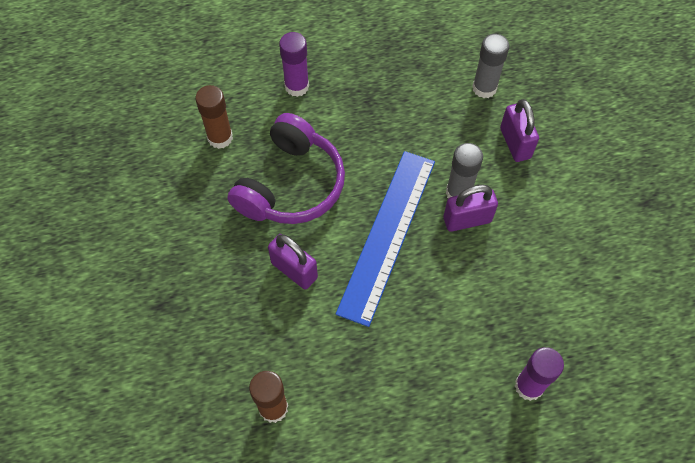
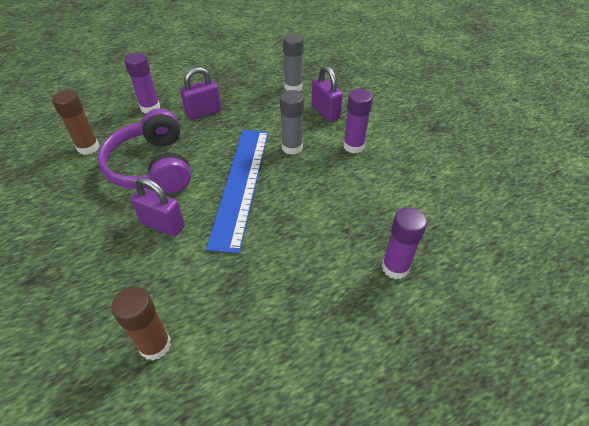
camera: 15 degrees left, 15 degrees down
purple headphones [228,113,345,224] -> purple headphones turned 150 degrees clockwise [98,108,191,193]
purple padlock [443,185,498,232] -> purple padlock moved to [180,67,221,120]
none -> purple glue stick [343,89,373,154]

